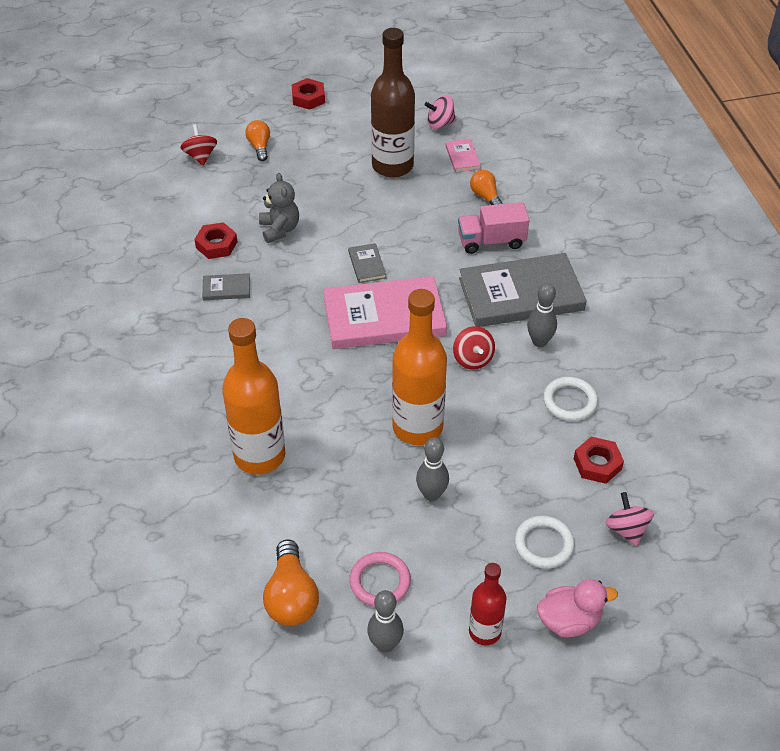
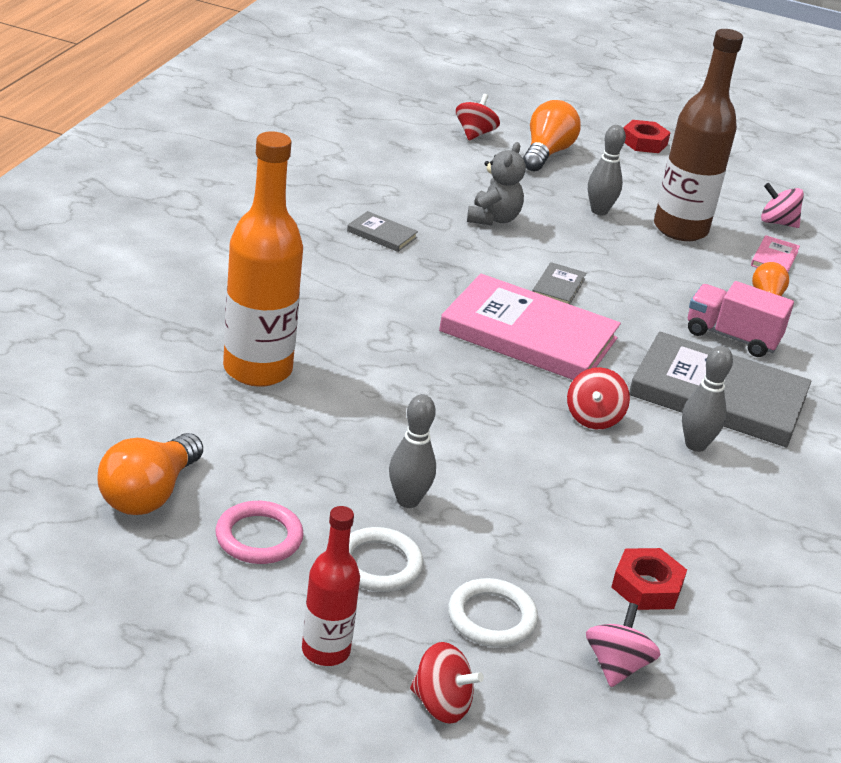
camera: 30 degrees right, 15 degrees down
red nut [194,222,237,259] -> none
orange light bulb [245,120,270,161] -> orange light bulb [523,100,581,172], size x1.60
grey bowling pin [367,590,404,652] -> grey bowling pin moved to [588,125,626,215]
orange bottle [392,289,447,445] -> none
pink duck [537,579,618,637] -> red spinning top [410,642,484,724]
white ring [543,377,598,421] -> white ring moved to [349,527,424,592]

